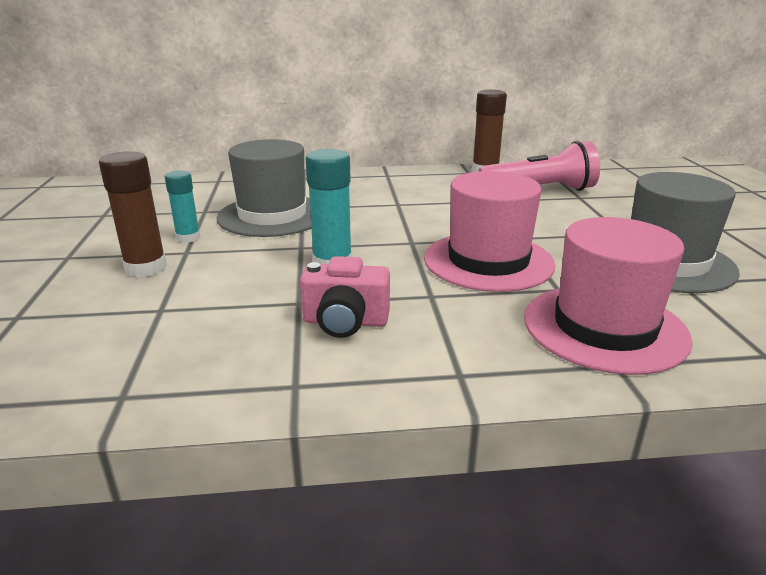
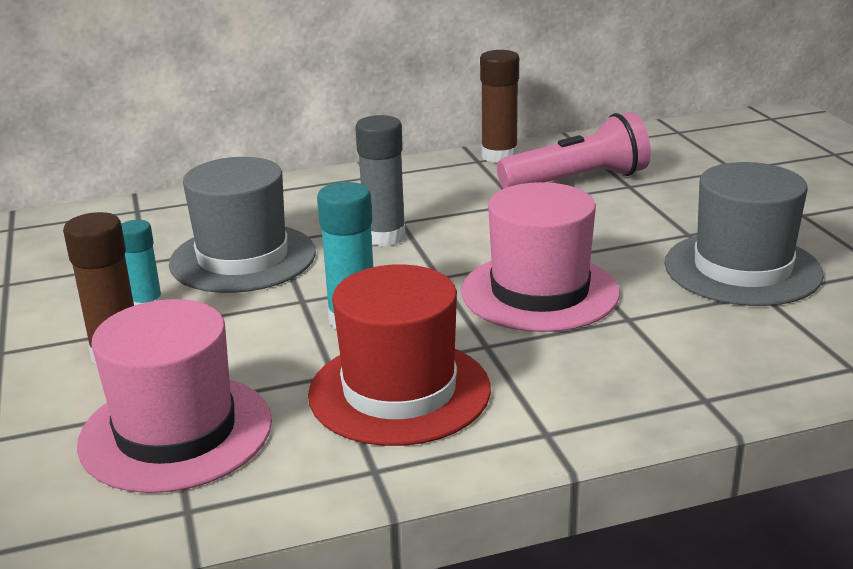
camera: 10 degrees left, 0 degrees up
pink camera [300,256,390,338] -> red hat [308,264,491,446]
pink hat [524,217,693,375] -> pink hat moved to [77,299,272,493]
none -> grey glue stick [355,115,406,247]

